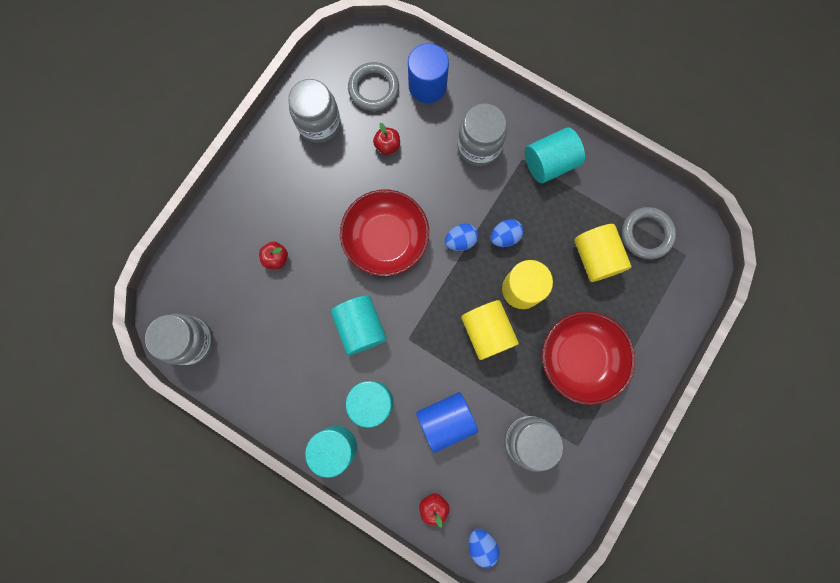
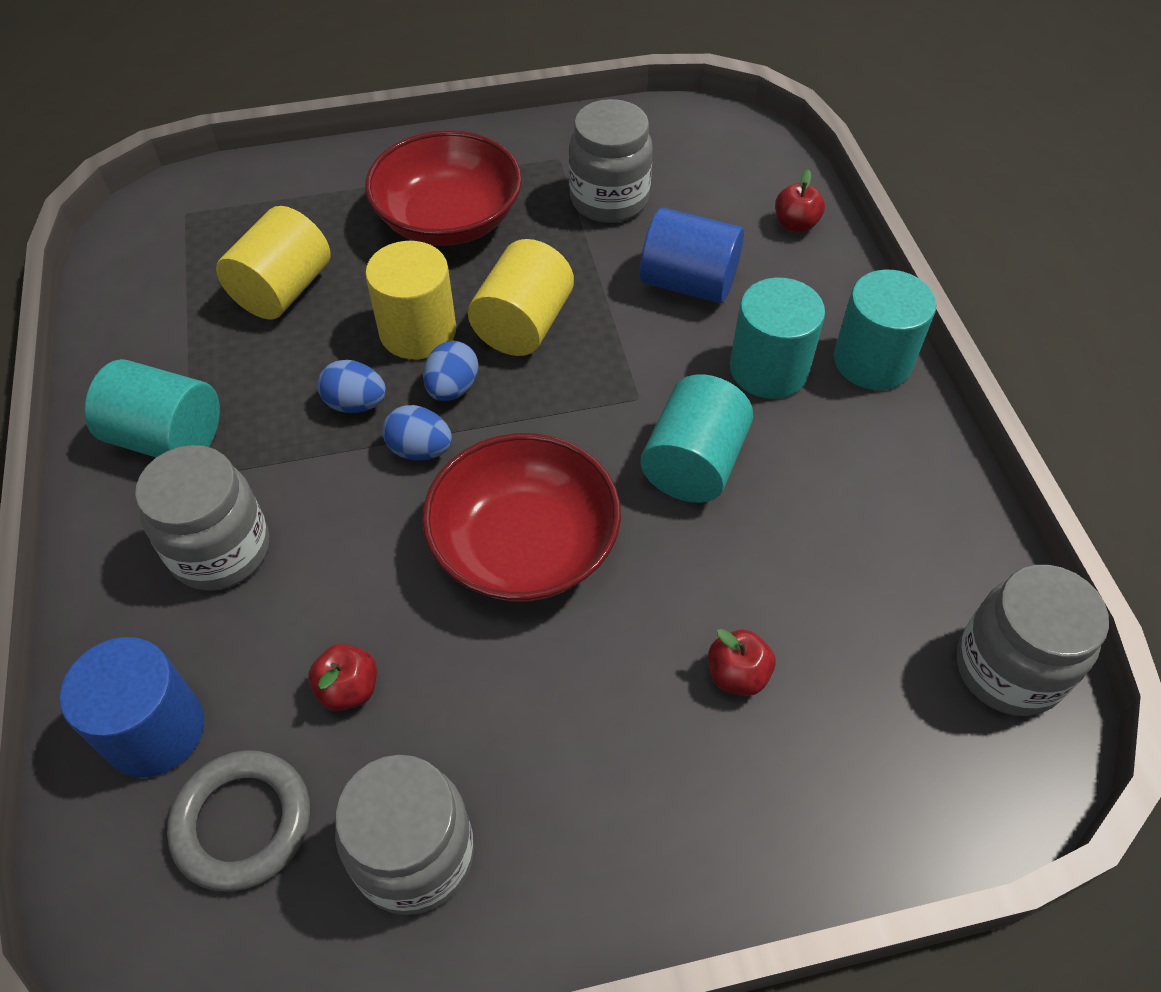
camera: 135 degrees left, 25 degrees down
blue egg [468,529,499,568] -> blue egg moved to [423,341,479,401]
grey ring [622,207,676,259] -> none

